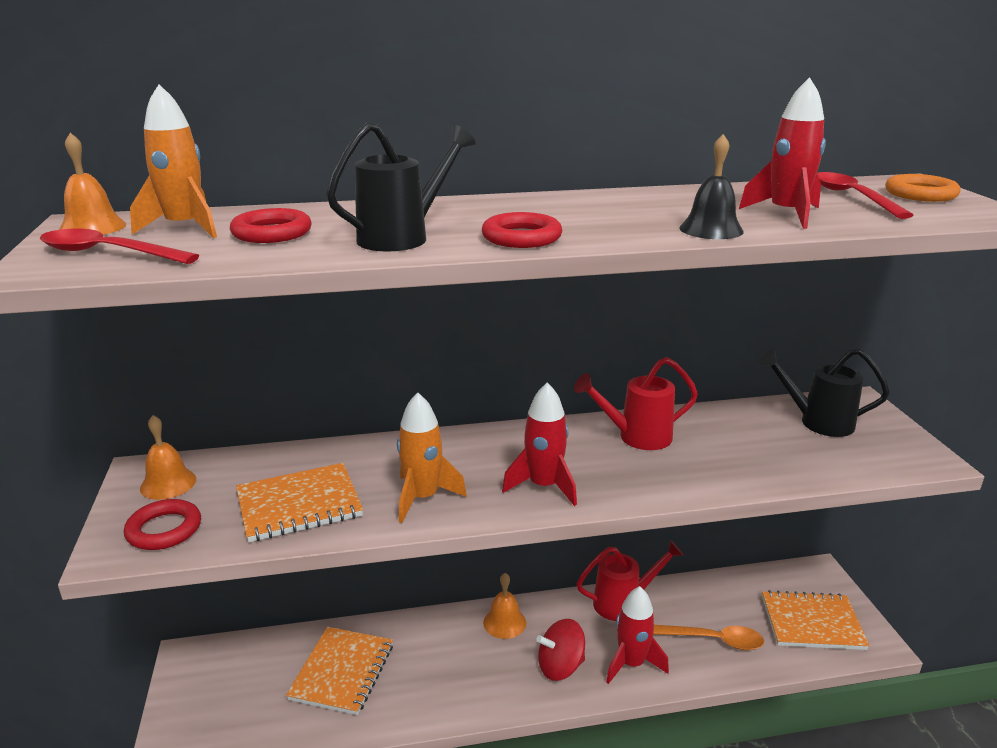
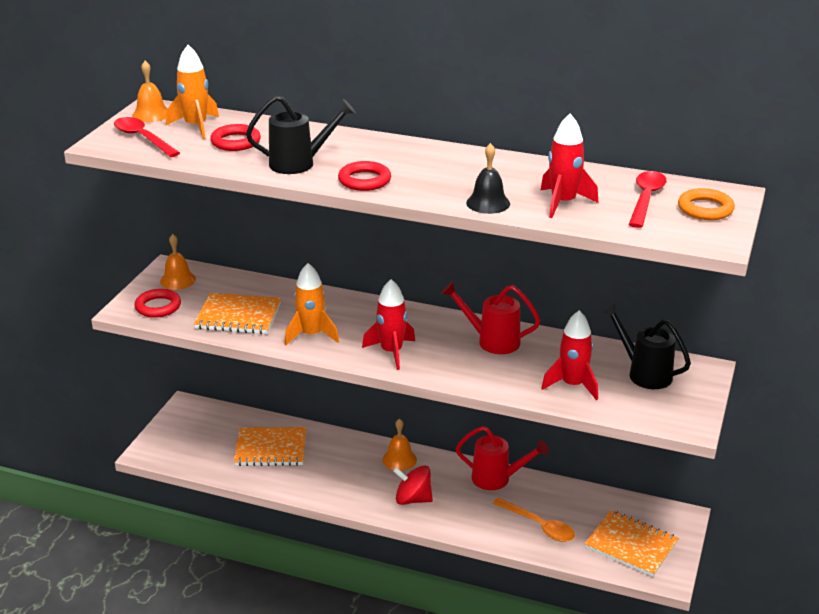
camera: 30 degrees right, 5 degrees up
orange notebook [286,627,393,715] -> orange notebook turned 45 degrees clockwise [234,427,306,466]
red rocket [606,586,669,684] -> red rocket moved to [541,310,598,400]

